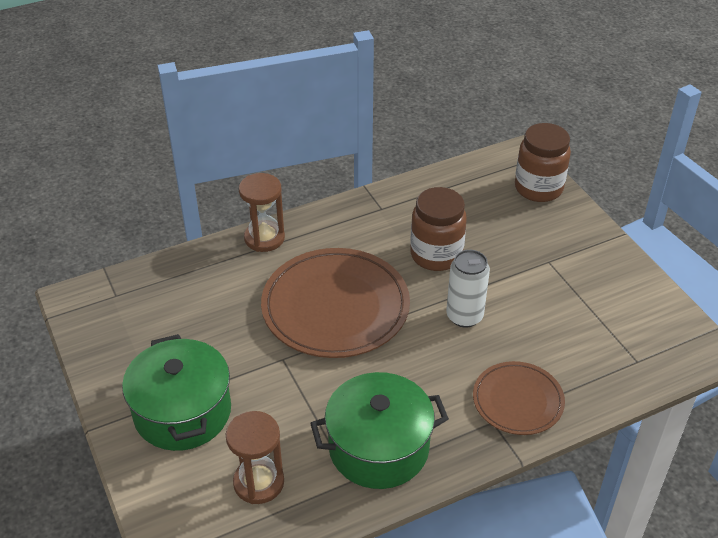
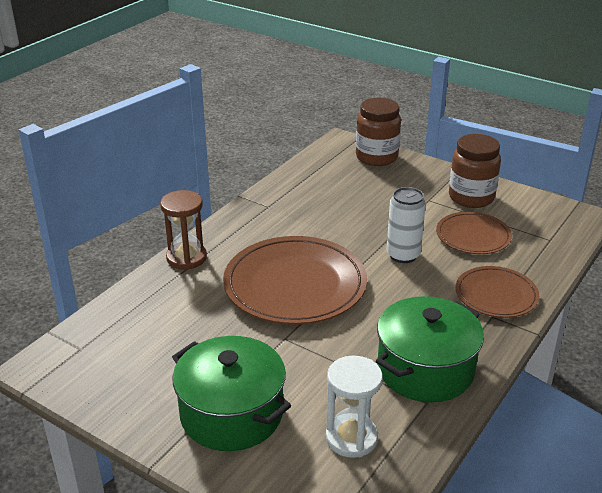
camera: 30 degrees left, 10 degrees down
brown hourglass [226,411,284,504] -> white hourglass [326,356,383,458]
brown jar [410,187,467,271] -> brown jar moved to [449,134,501,208]
none -> brown plate [436,212,512,254]

